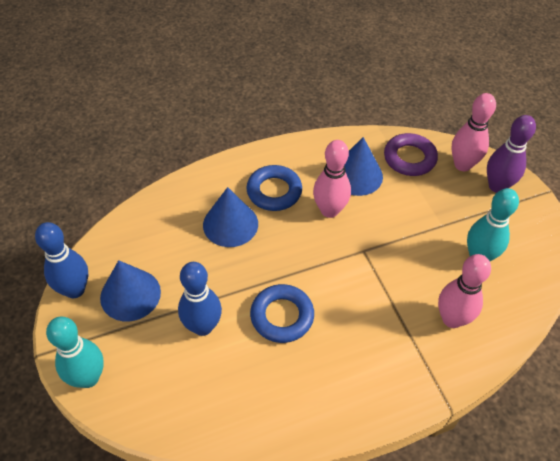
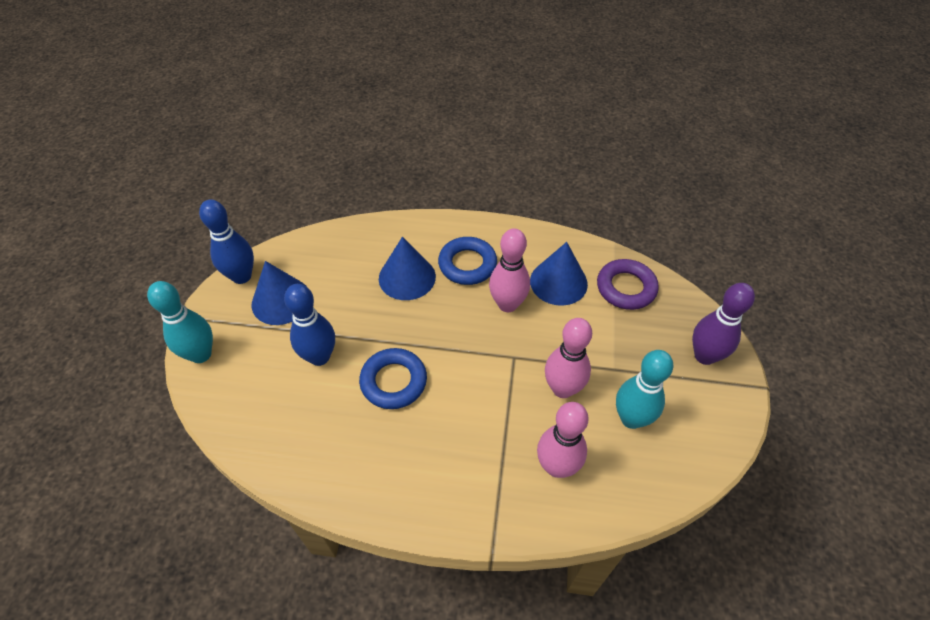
camera: 30 degrees right, 0 degrees up
pink bowling pin [451,93,496,171] -> pink bowling pin moved to [545,318,592,398]

